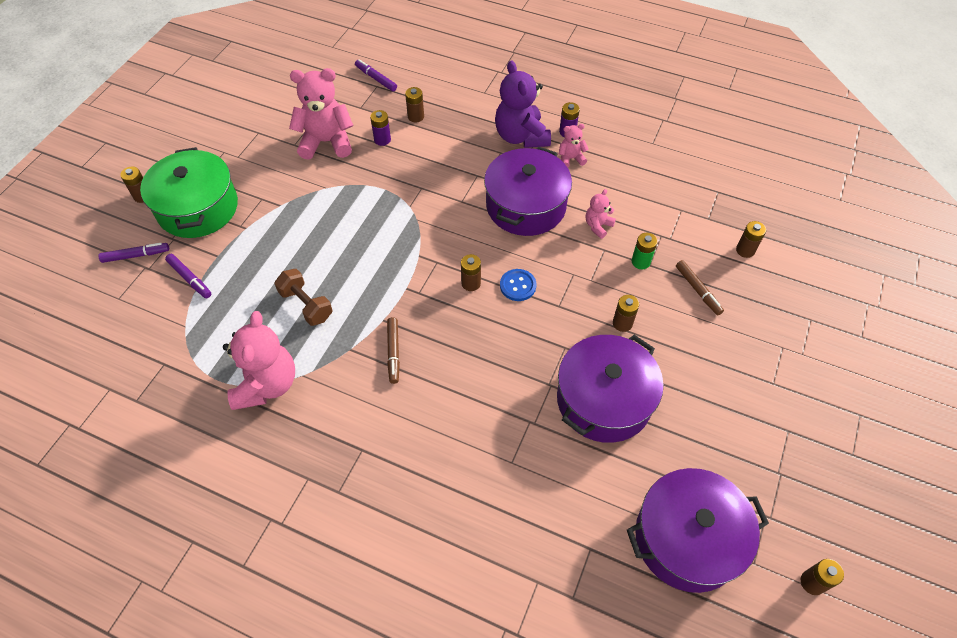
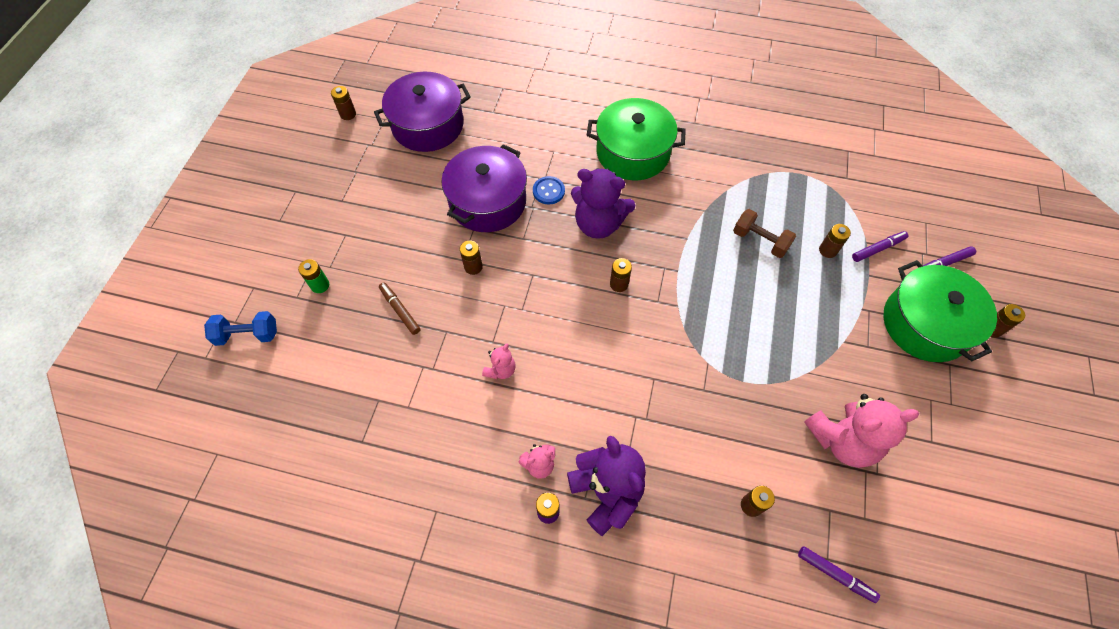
camera: 170 degrees right, 5 degrees up
purple marker [165,254,211,298] -> purple marker turned 120 degrees clockwise [852,231,908,262]
pink teddy bear [223,311,295,410] -> none
purple battery [370,110,391,146] -> none
brown marker [387,317,400,384] -> none
purple pot [484,146,572,236] -> none
blue button [500,269,536,301] -> blue button moved to [533,176,565,205]
green battery [632,233,658,269] -> green battery moved to [298,259,329,293]
brown battery [736,221,766,258] -> brown battery moved to [819,224,851,258]
none -> blue dumbbell [204,311,277,346]
none -> purple teddy bear [571,168,635,239]
none -> green pot [587,98,686,180]

